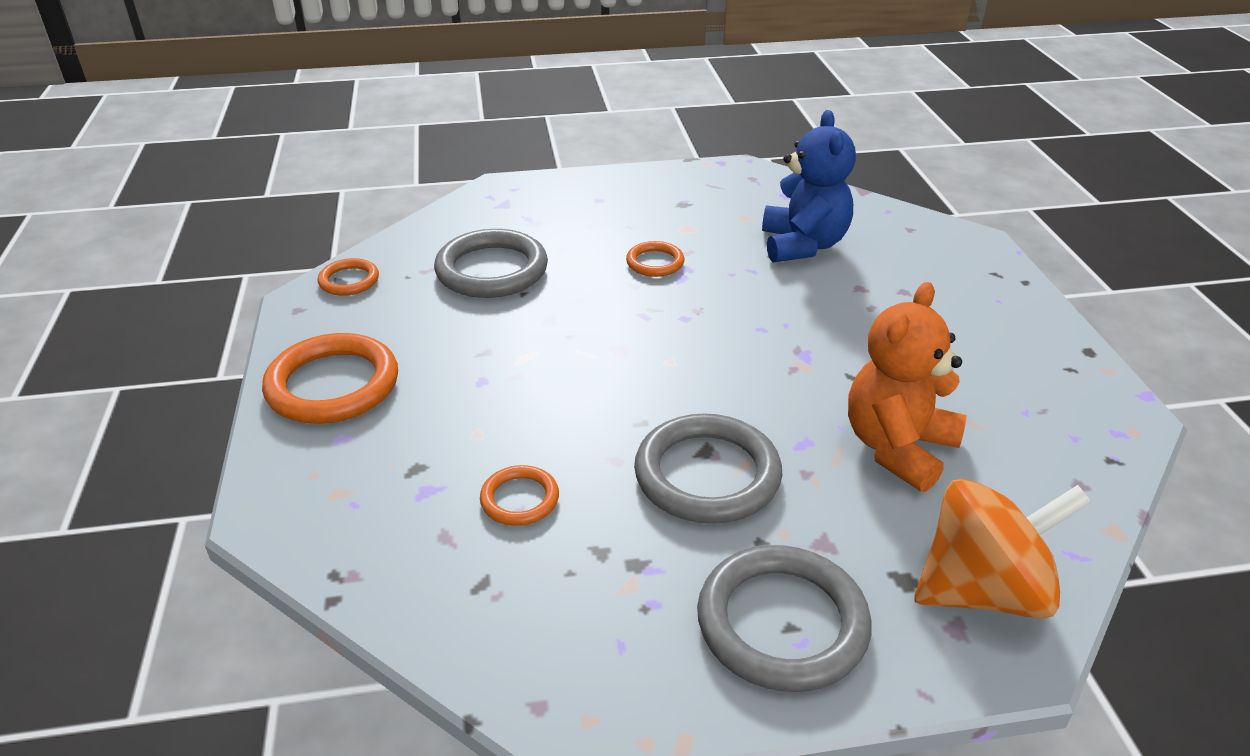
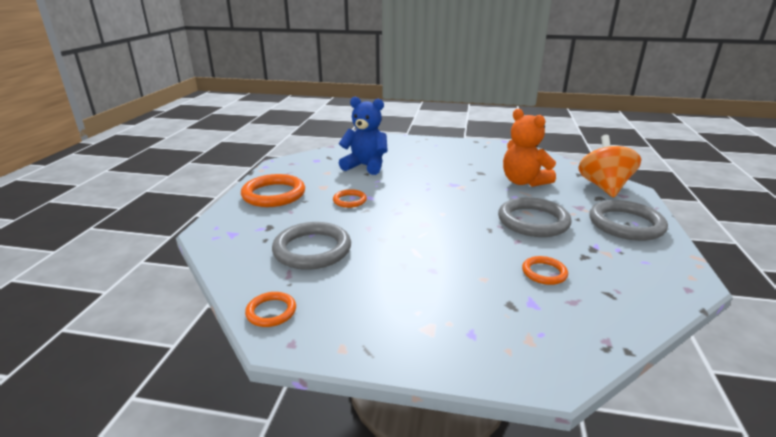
camera: 70 degrees left, 10 degrees down
orange ring [262,333,398,424] -> orange ring moved to [241,174,305,207]

